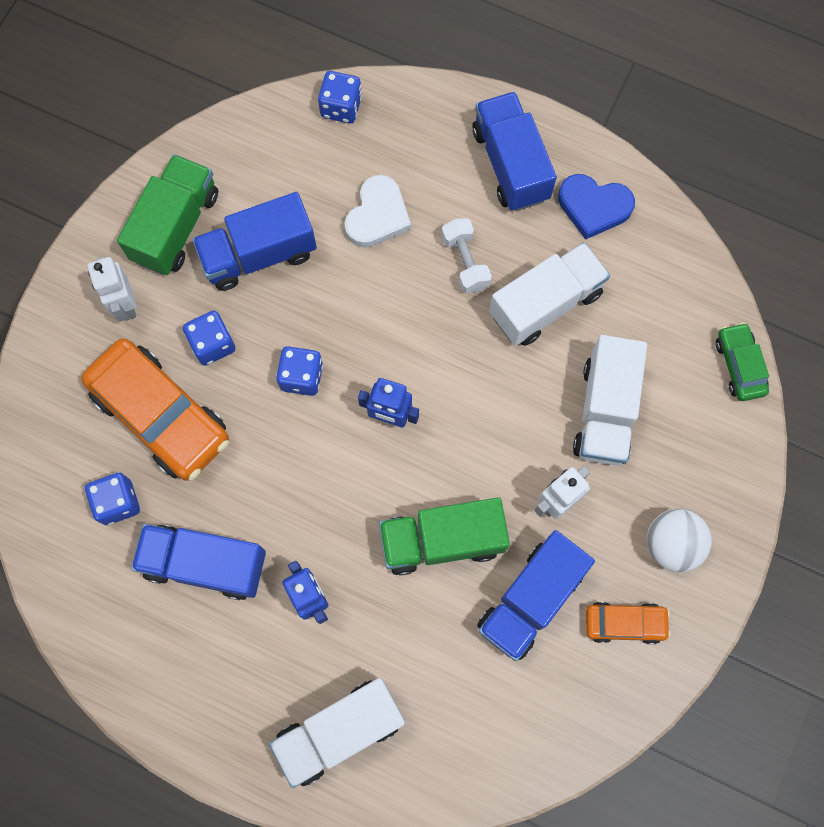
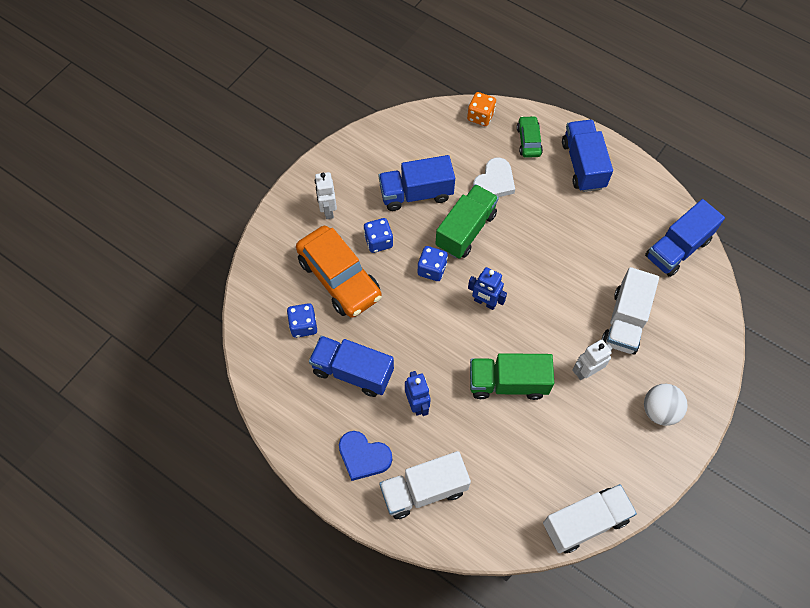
camera: 10 degrees right, 10 degrees down
green truck [117,154,218,275] -> green truck moved to [435,184,499,259]
blue dice [318,71,362,123] -> orange dice [467,92,496,126]
white dumbbell [442,218,492,293] -> none
blue truck [477,530,595,661] -> blue truck moved to [645,199,725,277]
white truck [489,242,610,346] -> white truck moved to [543,484,637,553]
blue heart [558,174,635,240] -> blue heart moved to [339,431,392,481]
orange car [586,602,671,644] -> none
green car [716,322,769,401] -> green car moved to [517,116,543,158]

